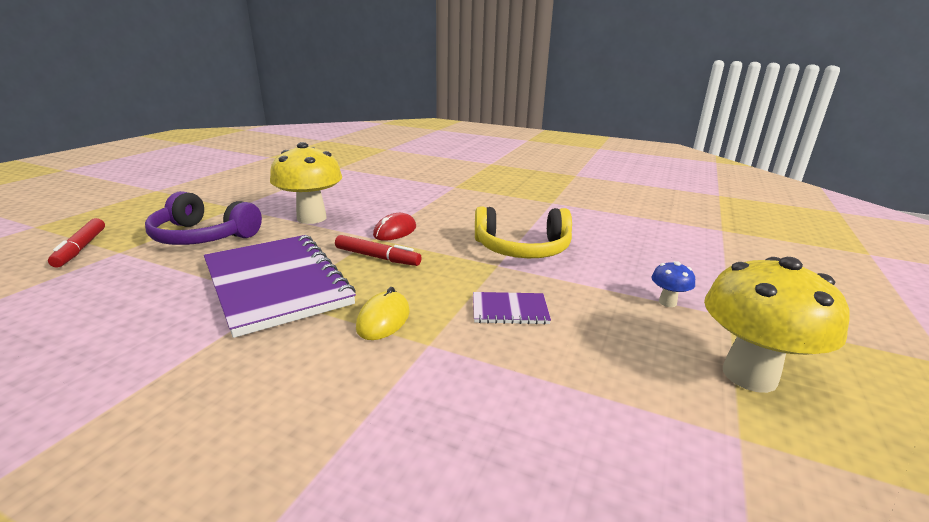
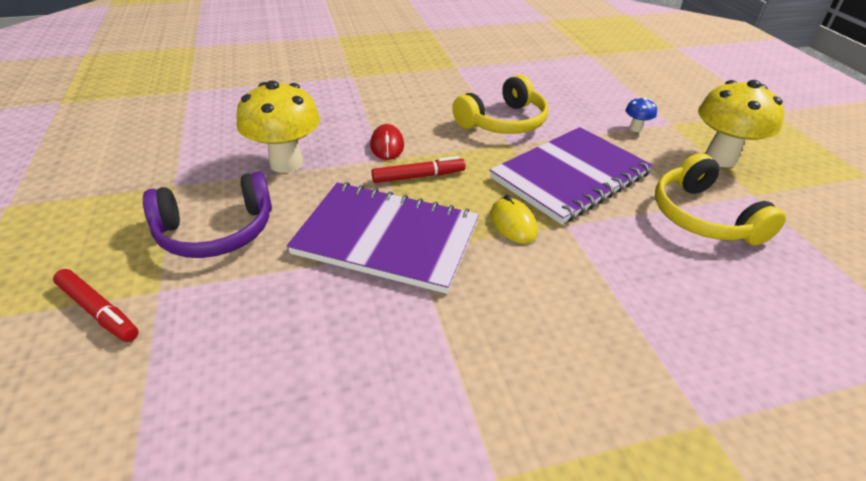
camera: 40 degrees left, 15 degrees up
purple notebook [473,292,551,324] -> purple notebook [490,127,653,224], size x2.32
none -> yellow headphones [655,153,786,246]

